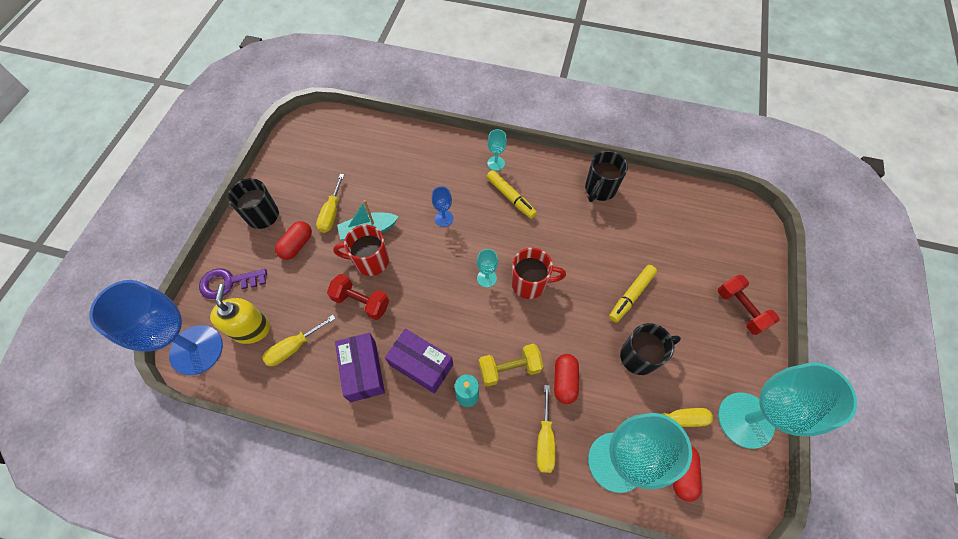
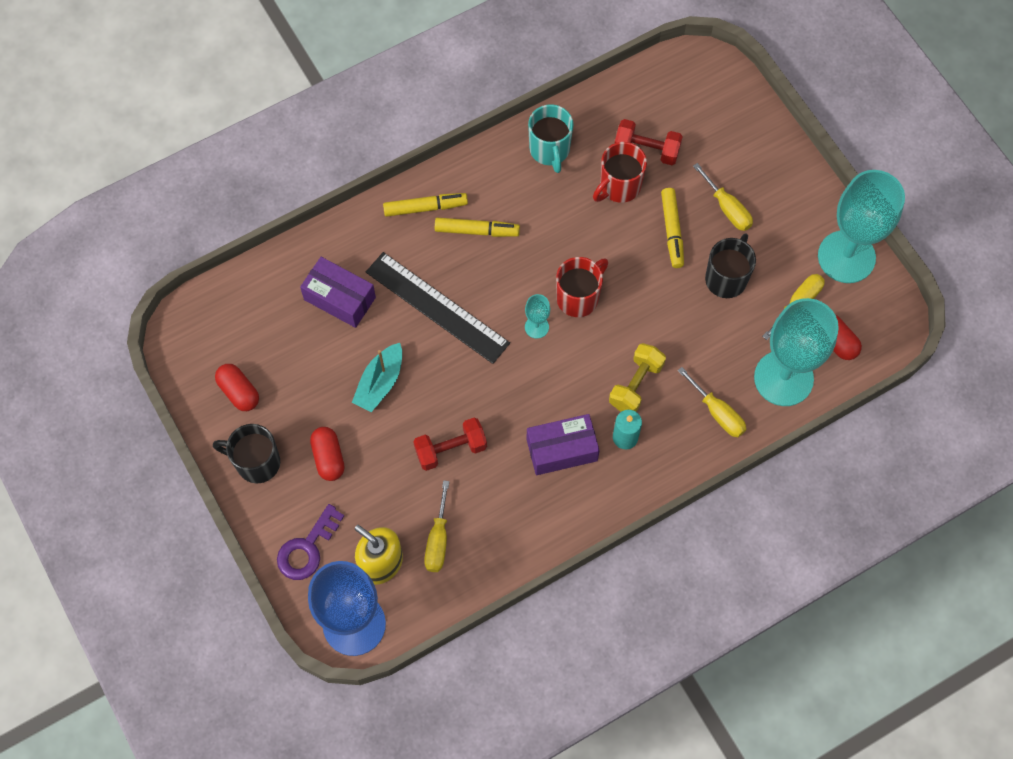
camera: 45 degrees left, 5 degrees up
yellow screwdriver [316,174,344,233] -> yellow screwdriver moved to [693,163,753,231]
red mug [333,225,389,276] -> red mug moved to [593,142,647,203]
purple box [335,333,385,402] -> purple box moved to [300,257,376,328]
blue goblet [432,186,453,227] -> black ruler [366,252,510,364]
turquoise goblet [487,129,507,171] -> yellow marker [383,193,468,217]
red capsule [554,354,579,404] -> red capsule moved to [215,364,259,411]
black mug [585,151,628,202] -> turquoise mug [528,104,574,173]
red dumbbell [718,275,780,335] -> red dumbbell moved to [614,119,683,165]

